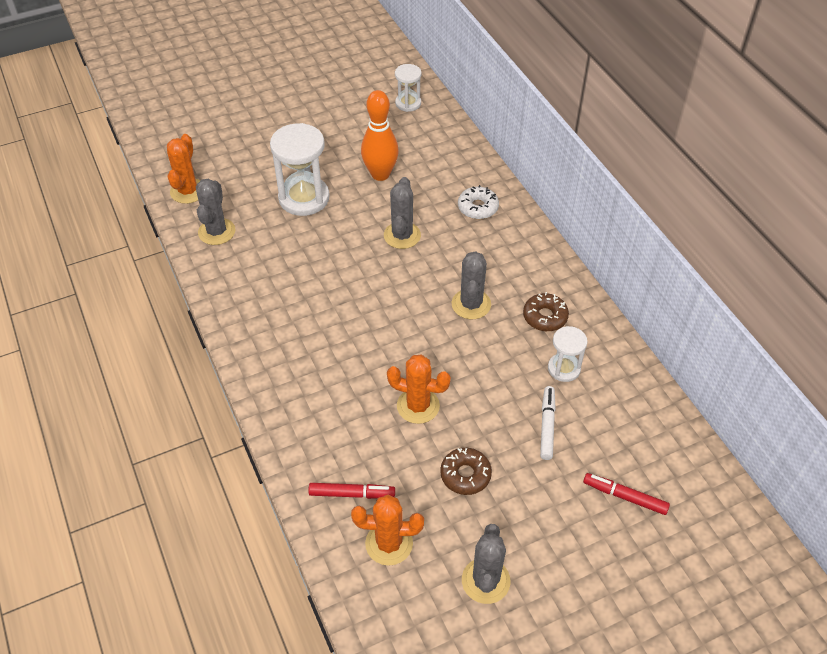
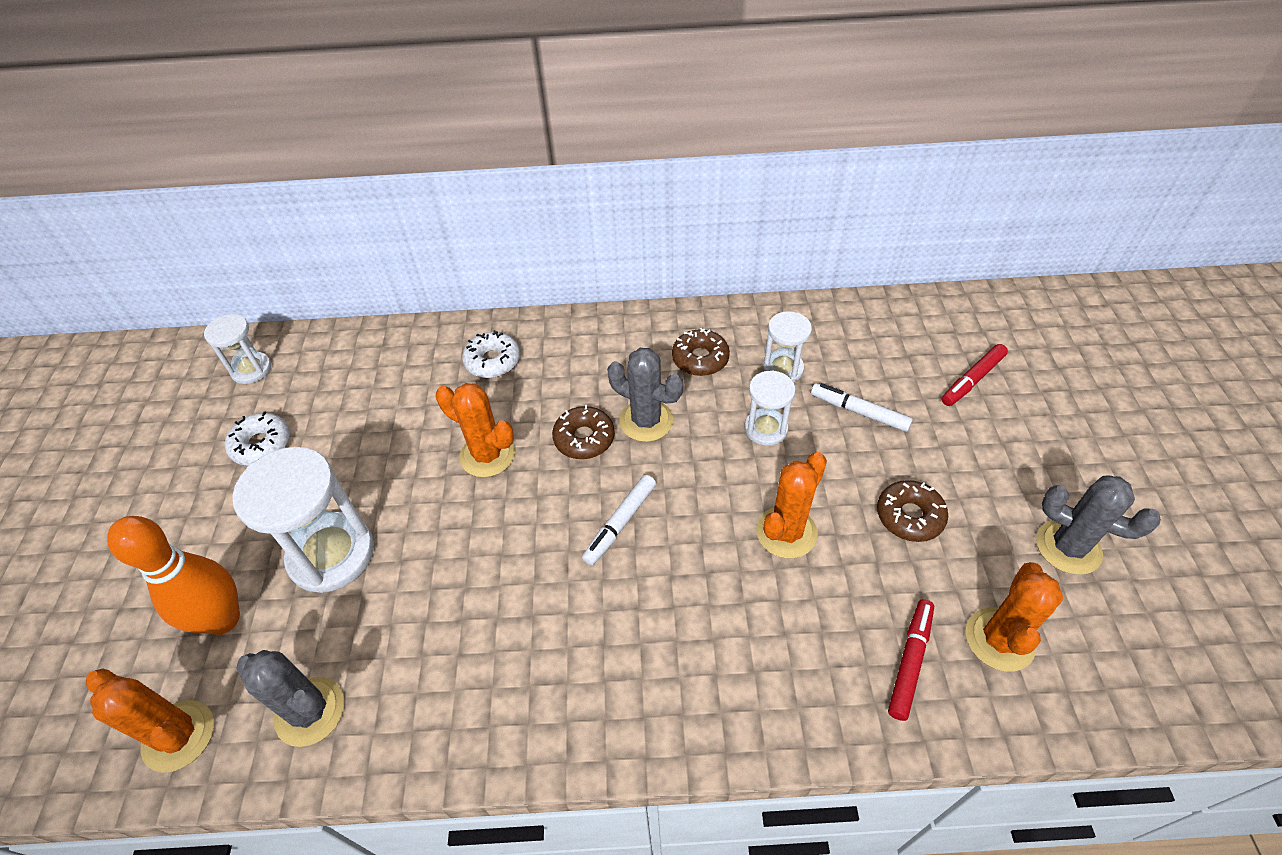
camera: 65 degrees left, 0 degrees up
orange bowling pin [361,90,399,181] -> orange bowling pin moved to [107,516,240,635]
grey cactus [384,177,421,249] -> orange cactus [436,383,515,477]
none -> white donut [225,411,290,465]
none -> brown donut [552,405,615,459]
none -> white marker [582,475,656,565]
none -> white hourglass [744,370,796,446]

